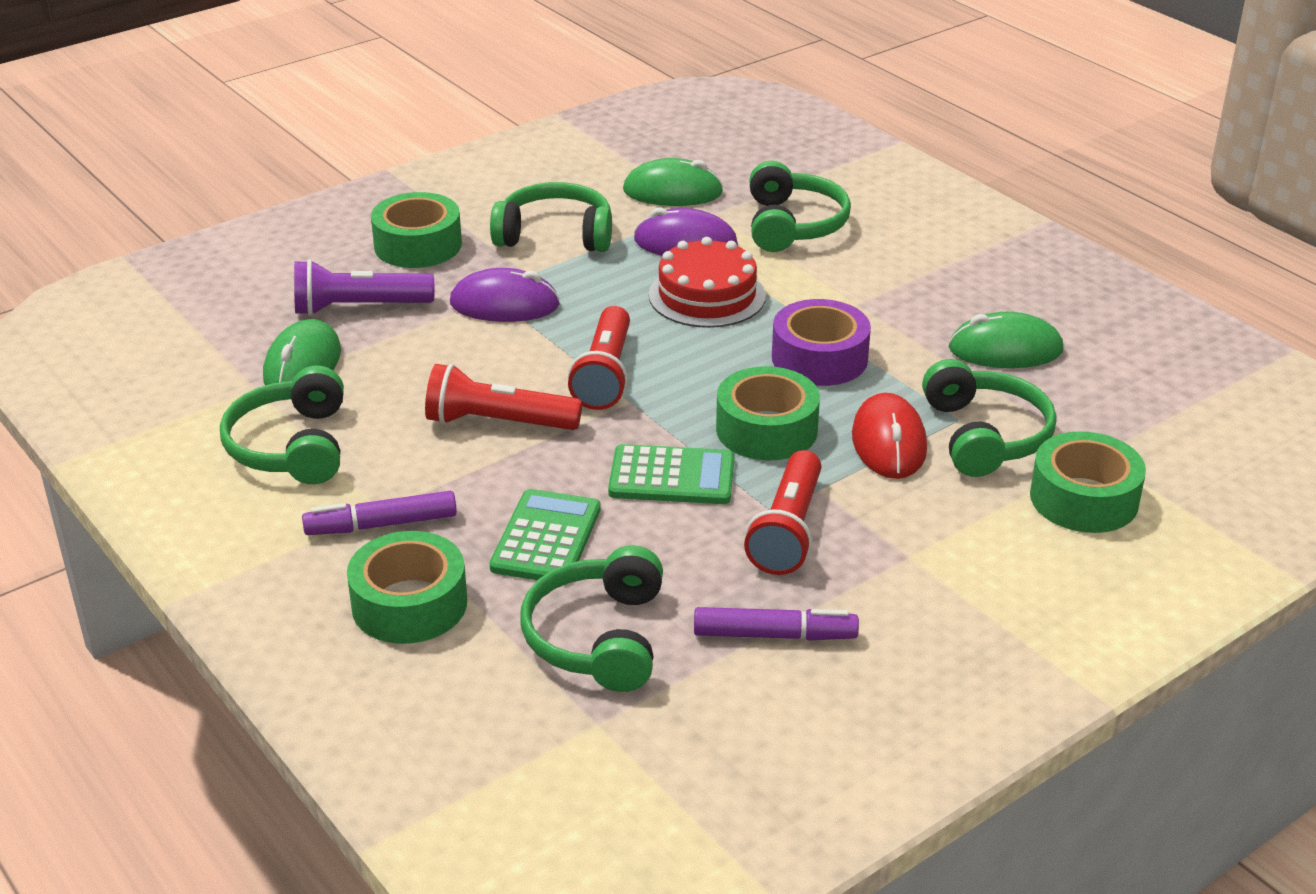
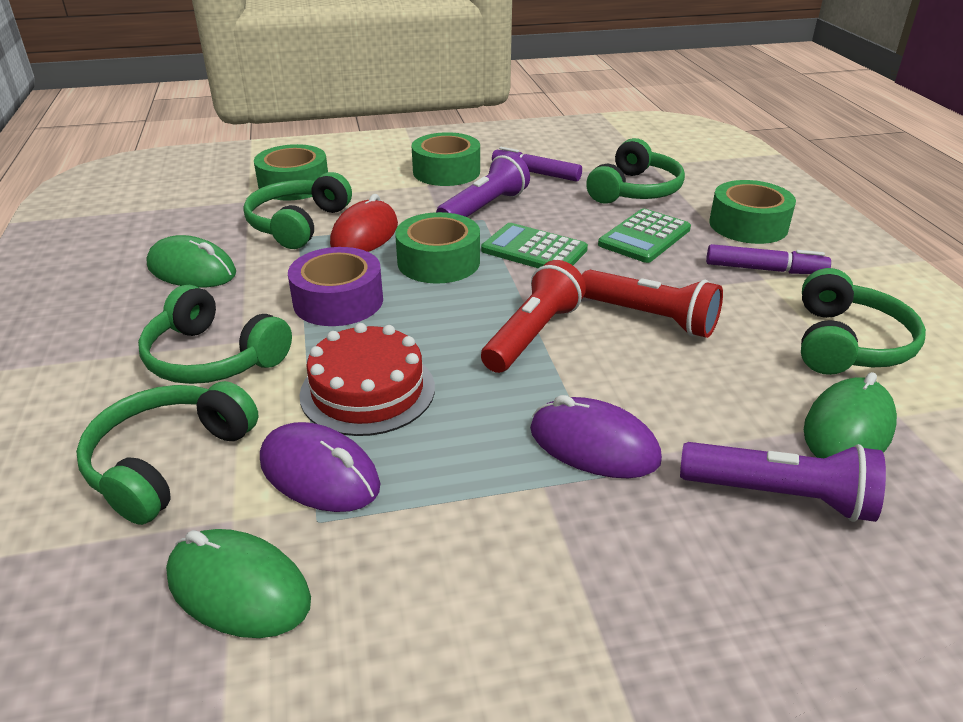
camera: 155 degrees left, 0 degrees up
green tape [371,192,462,268] -> green tape moved to [412,132,480,186]
green headphones [490,182,612,252] -> green headphones moved to [138,285,292,384]
red flashlight [744,450,821,575] -> purple flashlight [436,153,530,217]

